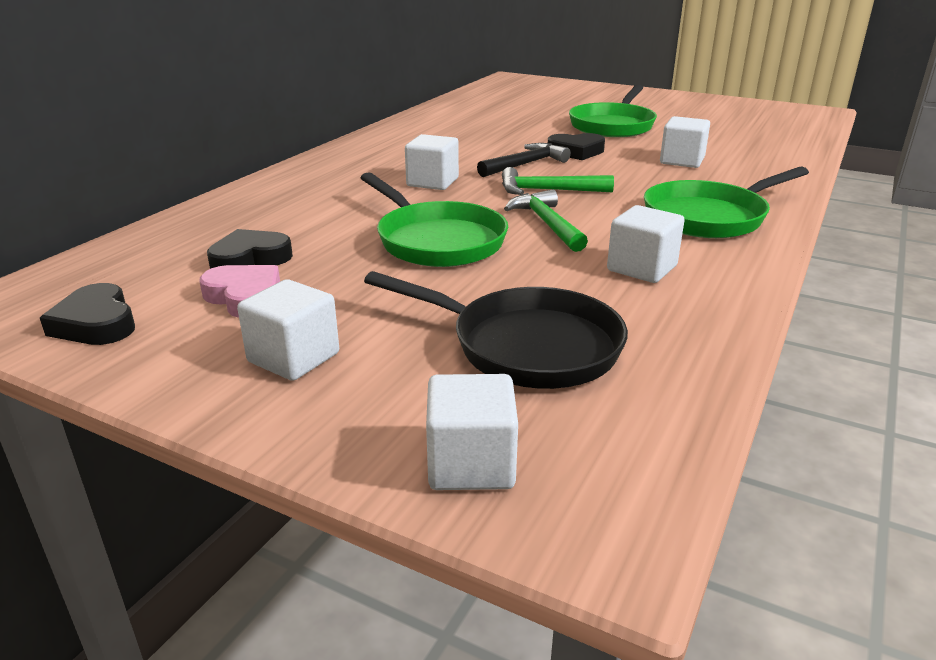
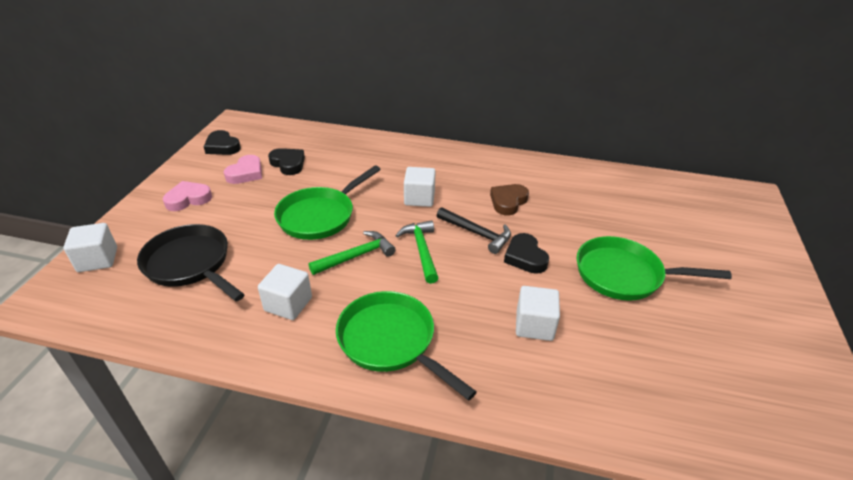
camera: 75 degrees right, 10 degrees up
black heart [40,283,135,345] -> black heart turned 90 degrees counterclockwise [203,130,241,155]
white cube [237,279,339,381] -> pink heart [163,181,212,211]
black pan [364,271,628,389] -> black pan turned 120 degrees clockwise [137,224,245,301]
none -> brown heart [490,184,529,216]

